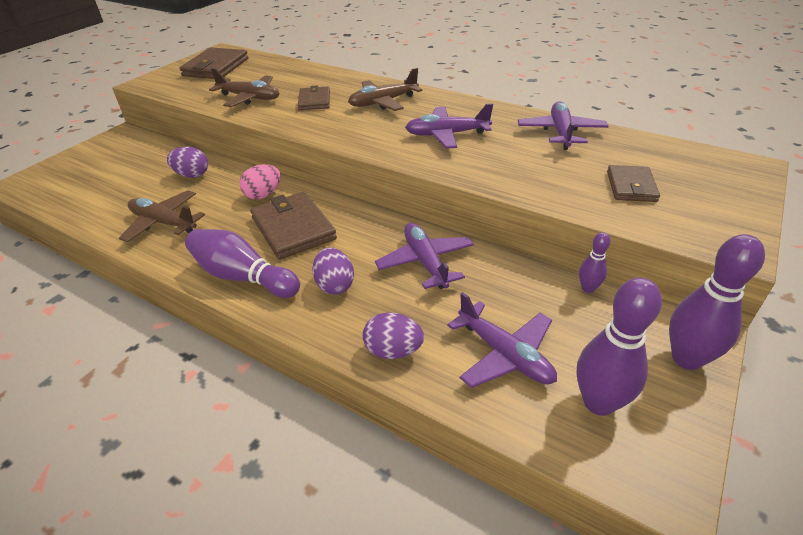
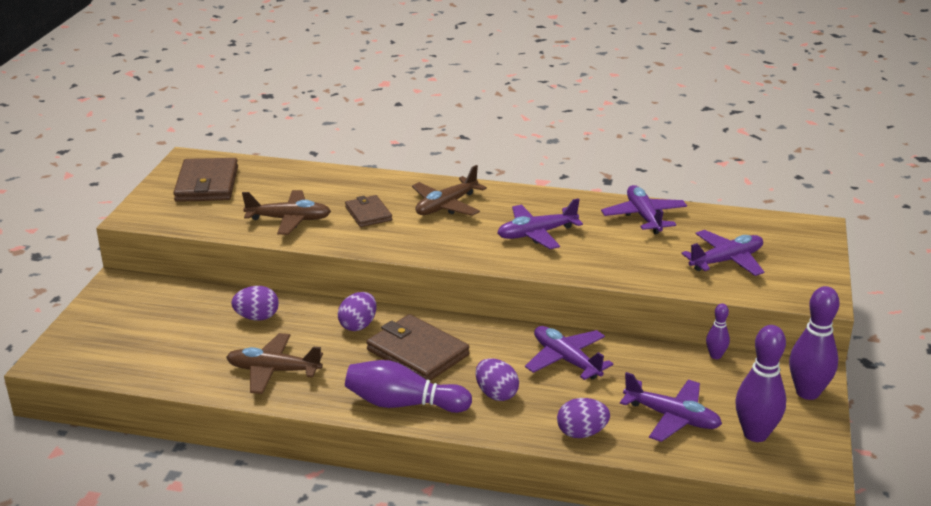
camera: 20 degrees left, 10 degrees down
pink egg [239,164,281,199] -> purple egg [338,292,376,331]
brown wallet [607,165,660,202] -> purple plane [681,230,764,276]

